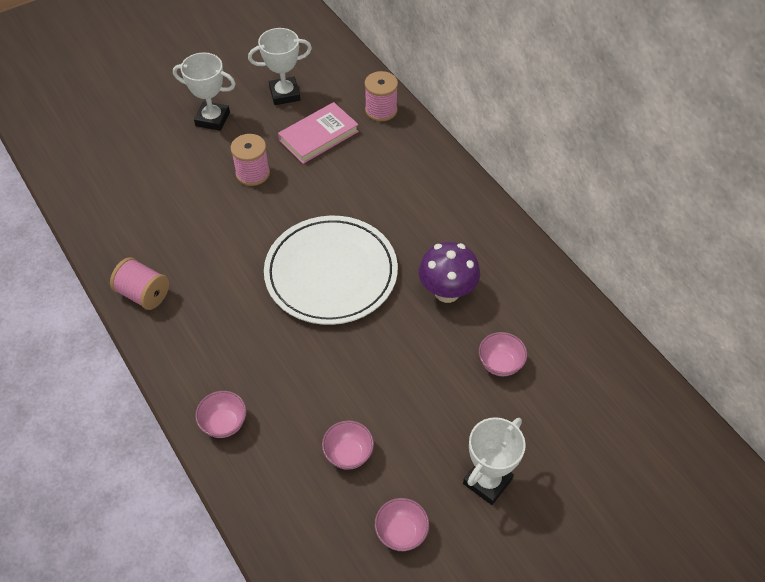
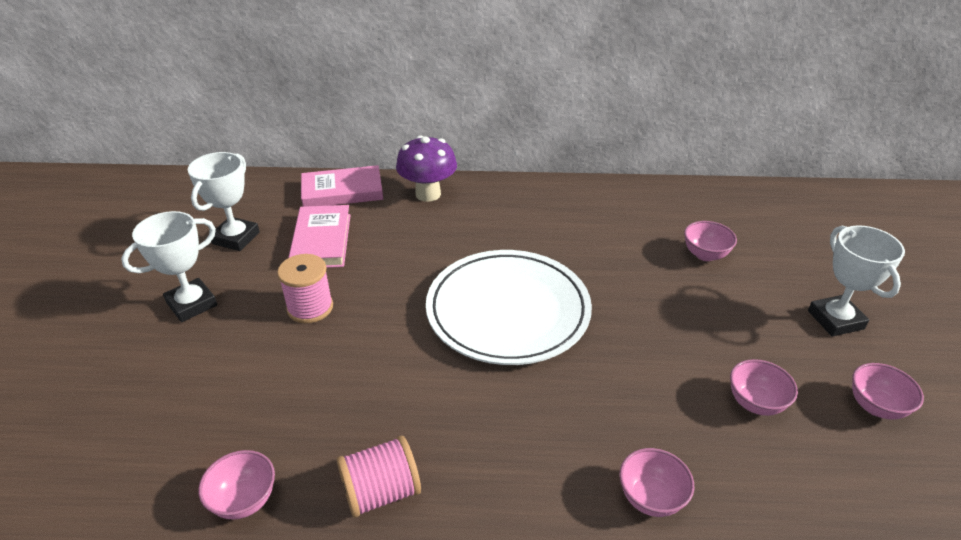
camera: 55 degrees left, 15 degrees down
pink spool [365,71,398,121] -> pink book [301,165,383,207]
purple mushroom [418,242,480,303] -> purple mushroom moved to [396,135,457,202]
none -> pink bowl [198,450,275,519]

